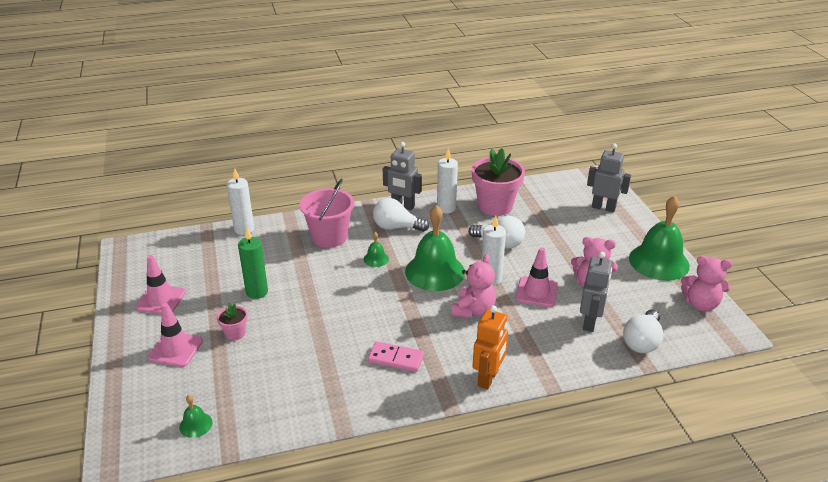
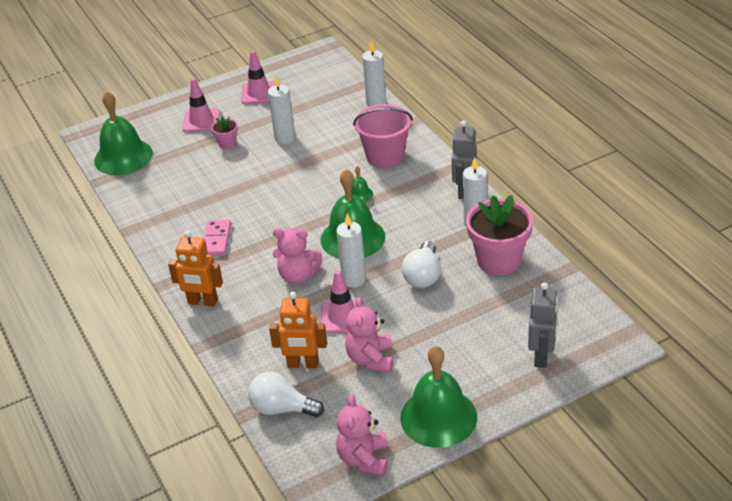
camera: 80 degrees right, 5 degrees up
green bell [179,395,212,438] -> green bell [94,91,153,175], size x2.31
green candle [238,228,268,299] -> white candle [268,75,295,144]
white light bulb [373,198,429,232] -> none
grey robot [580,252,612,332] -> orange robot [269,292,327,368]

